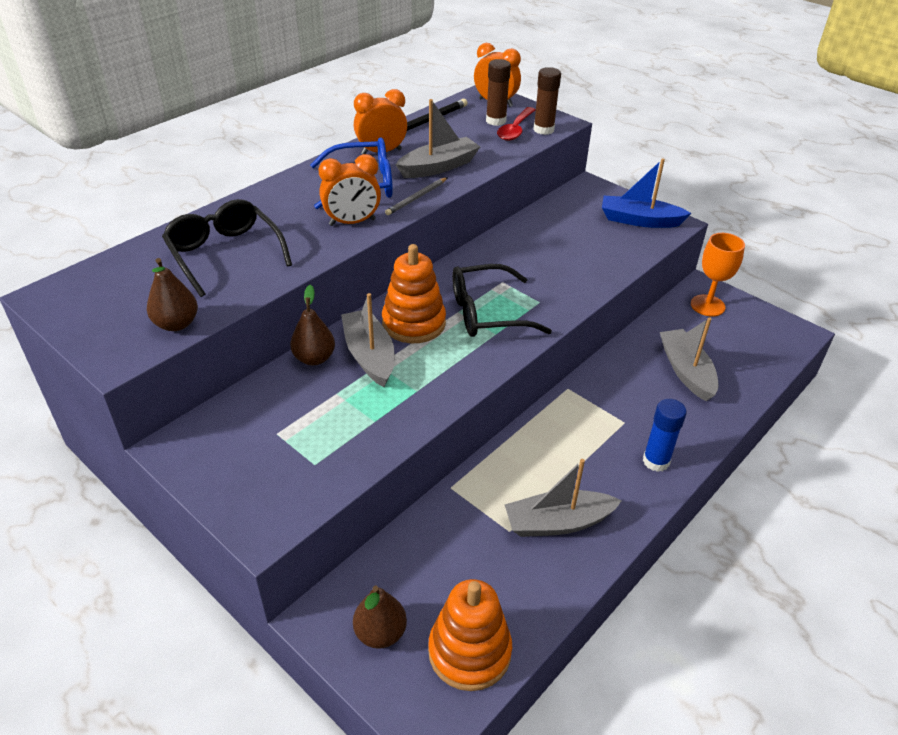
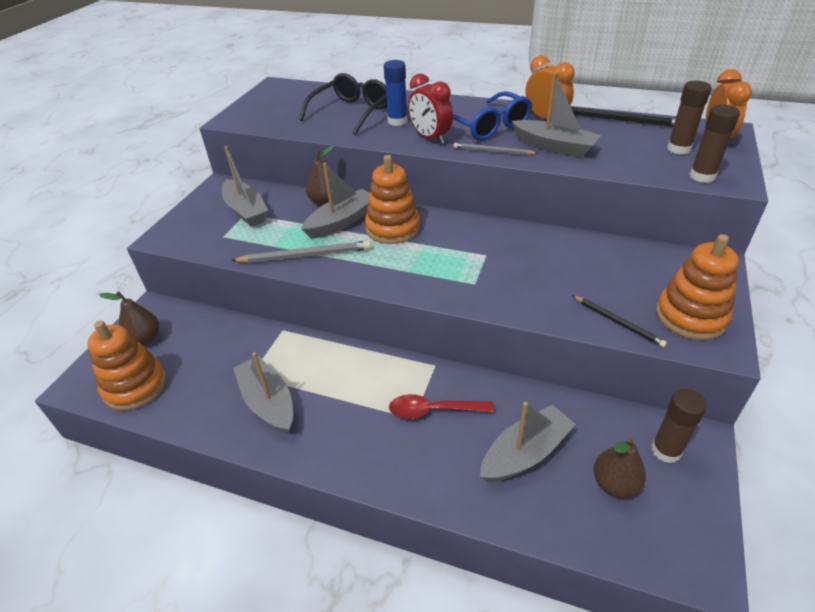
camera: 70 degrees right, 0 degrees up
brown pear [147,258,198,331] -> brown pear moved to [593,437,646,498]
orange clock [319,154,381,226] -> red clock [408,73,453,144]
black glasses [452,264,552,337] -> none
red spoon [497,107,536,141] -> red spoon moved to [389,394,494,419]
blue boat [602,158,691,228] -> orange stacking toy [656,234,739,340]
blue glue stick [643,399,687,472] -> blue glue stick moved to [383,60,408,126]
orange goblet [691,233,745,317] -> brown glue stick [651,389,707,463]
none -> grey boat [222,146,268,226]
none -> grey pencil [231,241,371,263]
none -> black pencil [572,295,667,347]

